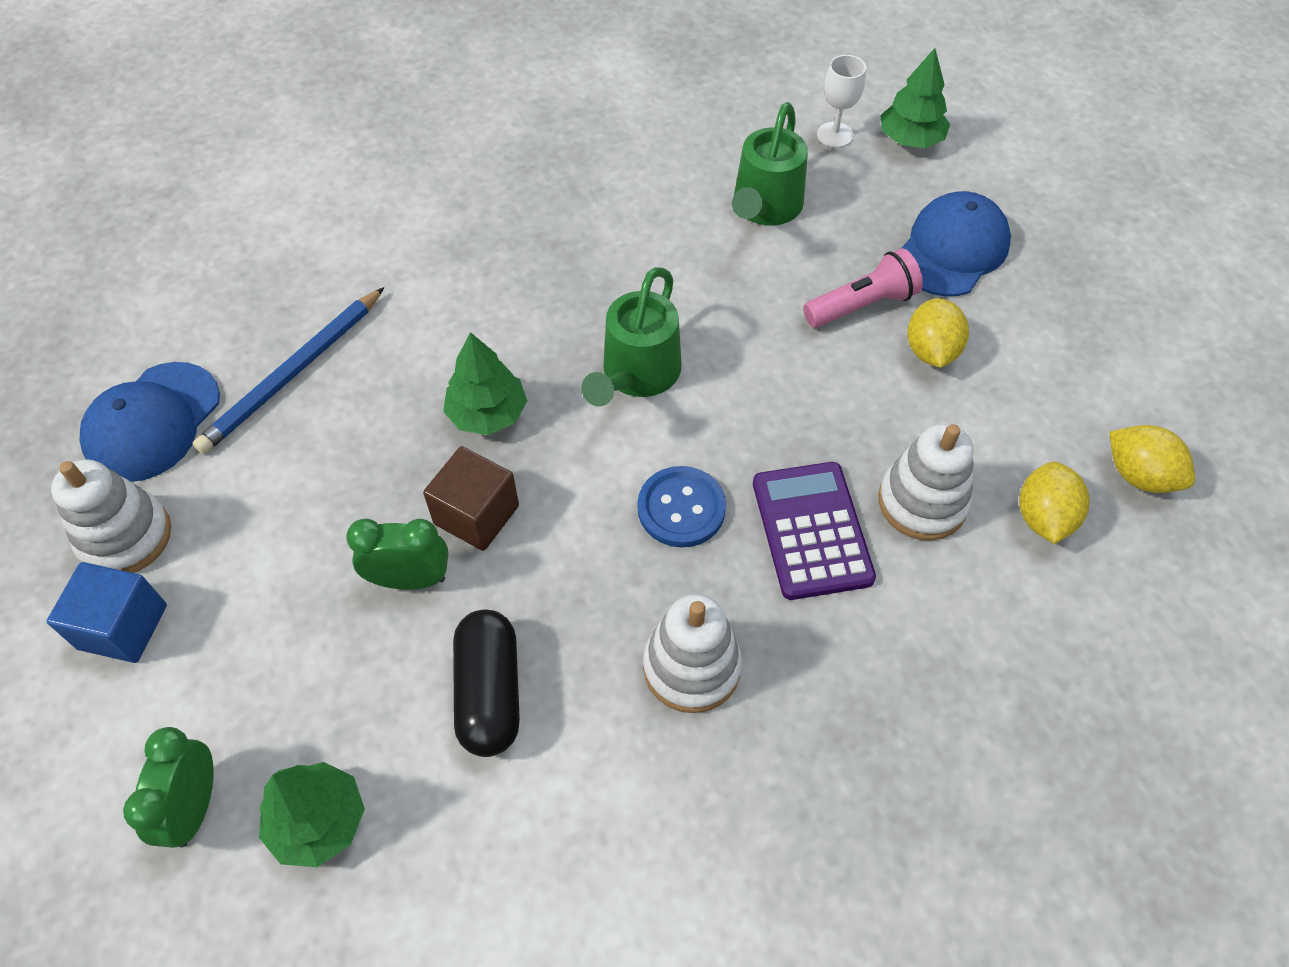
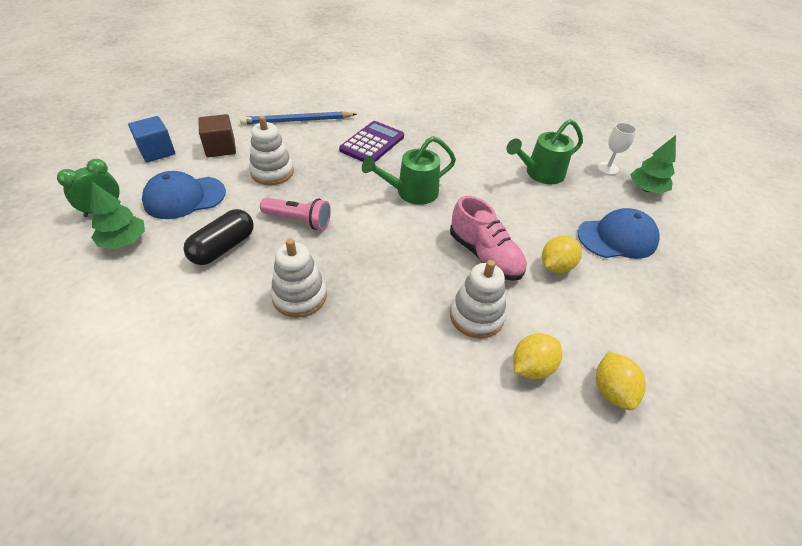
camera: 40 degrees right, 10 degrees down
white stacking toy [51,459,171,573] -> white stacking toy moved to [249,116,294,185]
blue cap [80,362,220,482] -> blue cap moved to [142,171,226,219]
green clock [346,518,448,590] -> none
brown cube [423,446,519,551] -> brown cube moved to [198,114,236,157]
green tree [443,332,527,435] -> none
blue button [637,466,726,547] -> none
purple calculator [753,462,876,600] -> purple calculator moved to [339,121,404,162]
pink flashlight [803,248,923,328] -> pink flashlight moved to [260,198,331,230]
none -> pink shoe [450,196,527,281]

